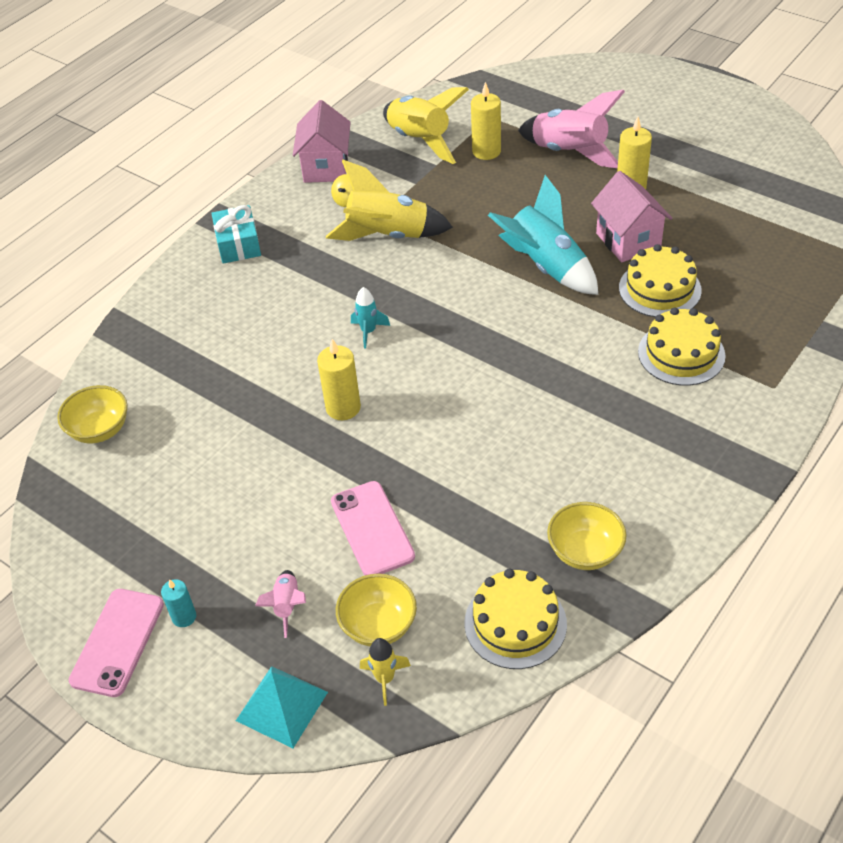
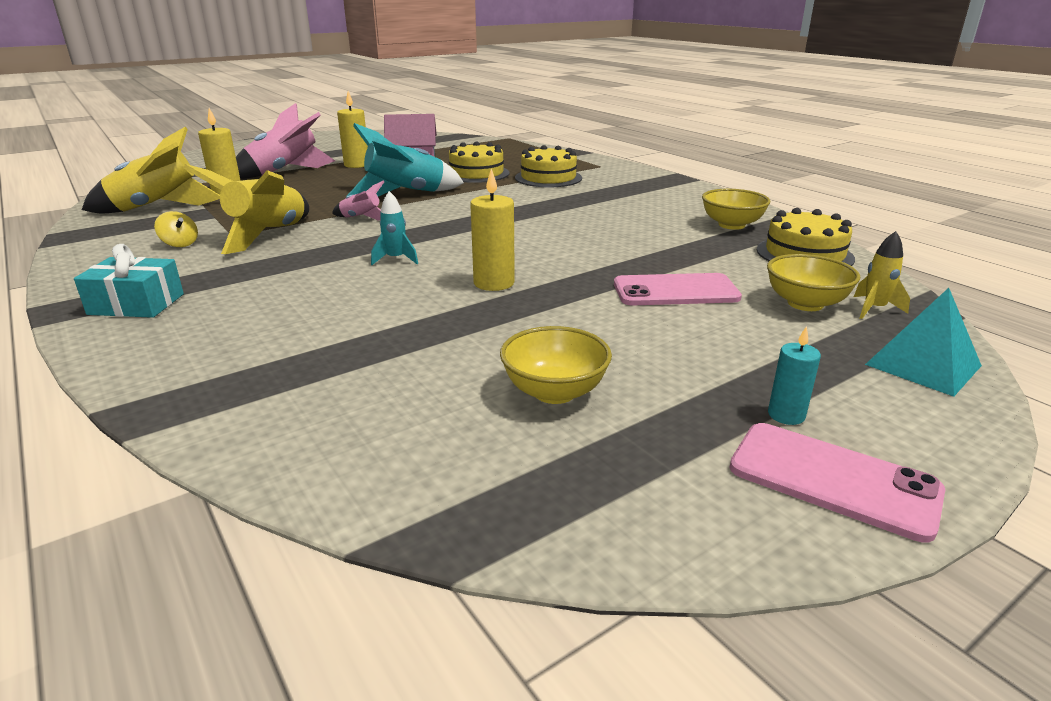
camera: 75 degrees left, 20 degrees down
yellow bowl [57,385,128,444] -> yellow bowl moved to [500,326,612,404]
pink rocket [255,570,306,638] -> pink rocket moved to [332,181,384,221]
pink house [293,100,351,183] -> none

